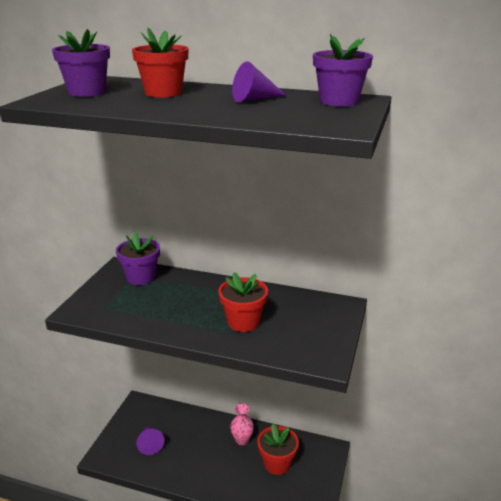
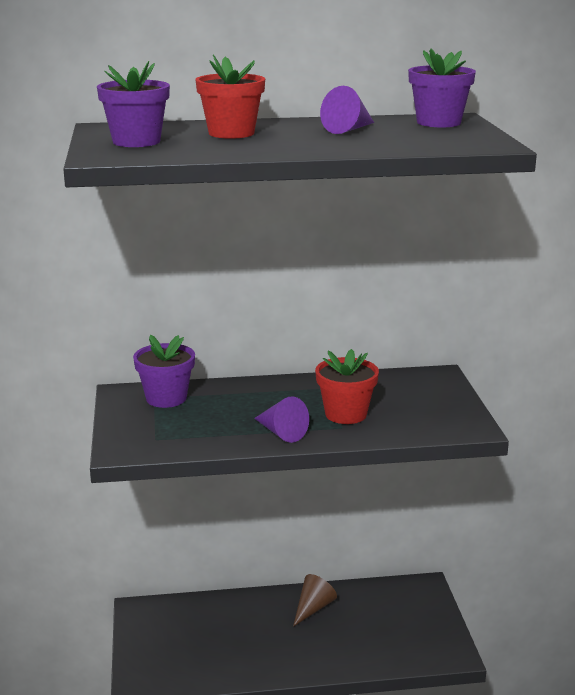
camera: 25 degrees left, 5 degrees down
purple cone [136,426,165,455] -> purple cone moved to [254,396,309,443]
pink vase [230,403,254,445] -> brown cone [293,574,337,627]
red flower pot [258,424,299,475] -> none

